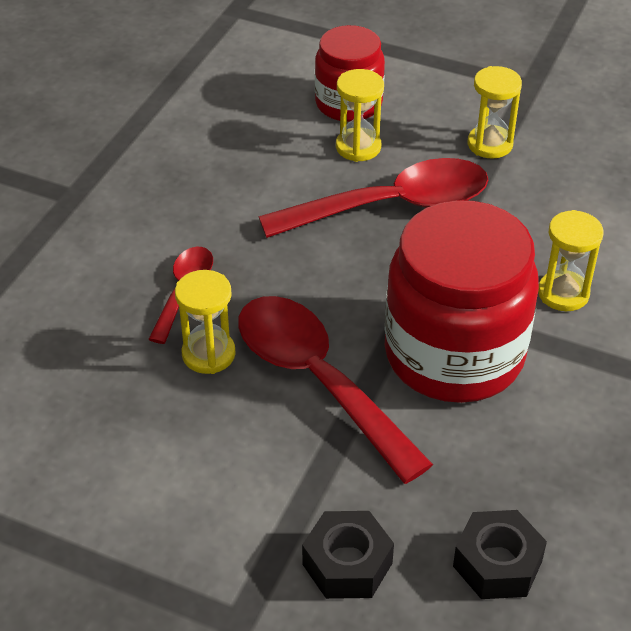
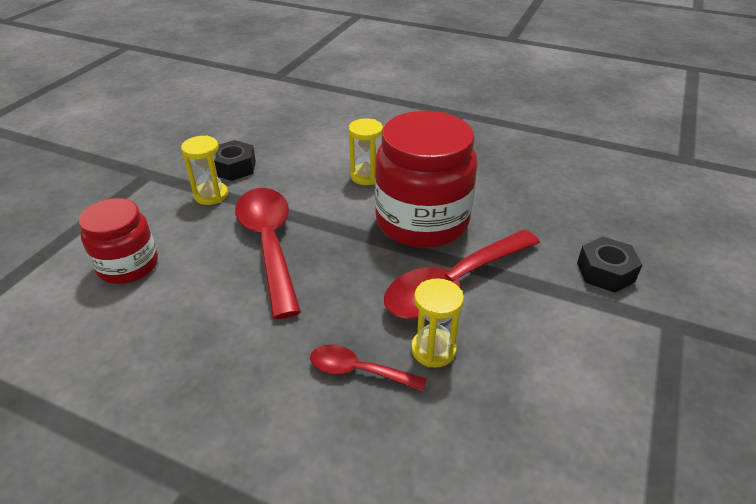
camera: 90 degrees left, 5 degrees down
yellow hourglass [336,69,384,162] -> none
black nut [453,510,547,599] -> black nut moved to [214,140,256,181]

